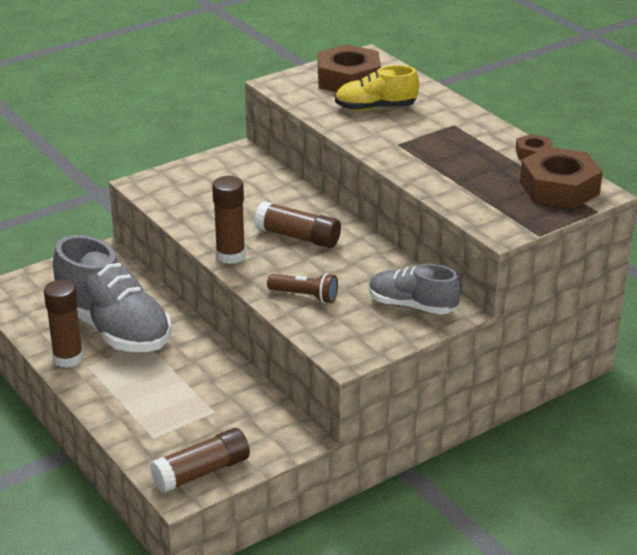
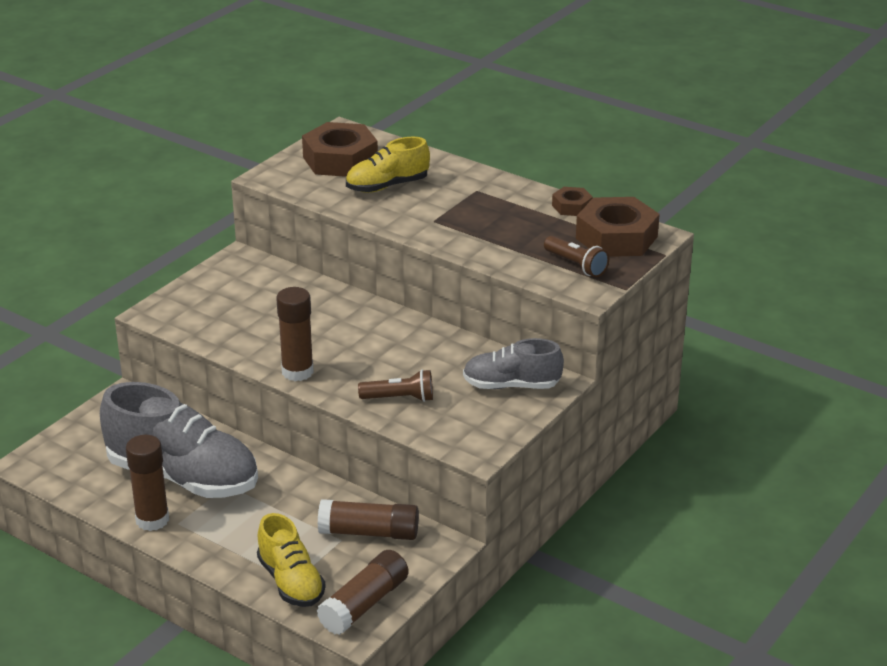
camera: 20 degrees left, 0 degrees up
brown glue stick [254,201,341,248] -> brown glue stick moved to [318,499,419,540]
none -> yellow shoe [257,513,326,607]
none -> brown flashlight [544,236,609,277]

